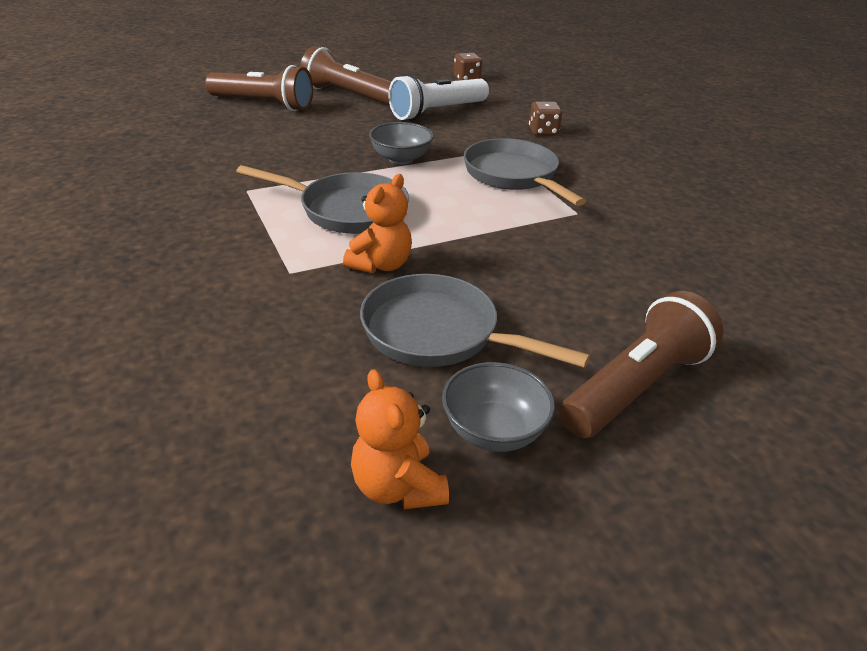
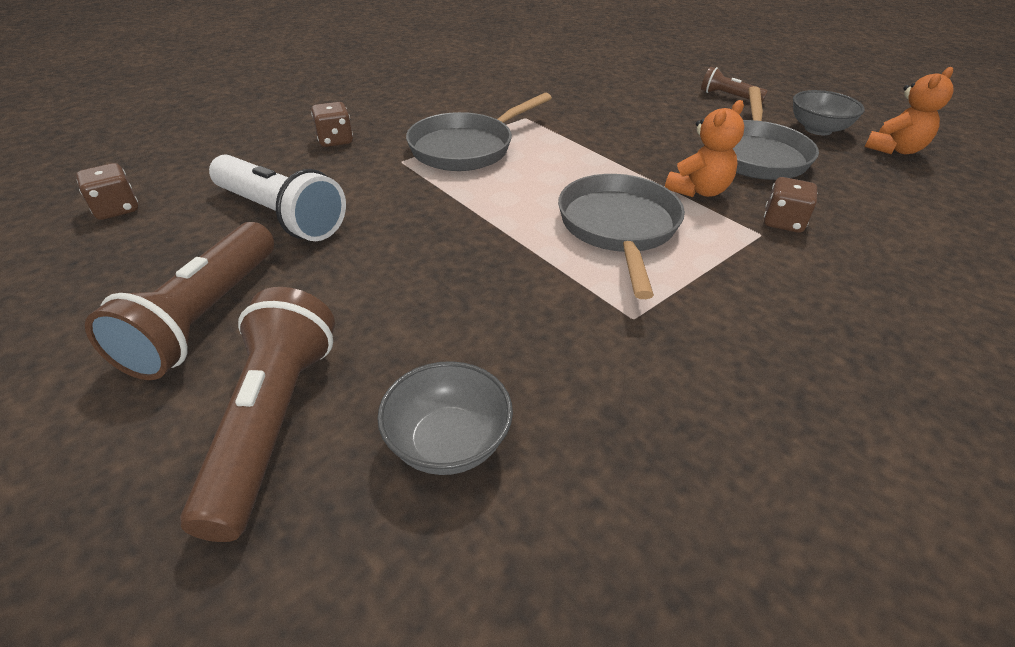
camera: 105 degrees left, 5 degrees up
orange teddy bear [343,174,412,273] -> orange teddy bear turned 120 degrees clockwise [665,100,744,197]
grey bowl [369,122,433,165] -> grey bowl moved to [377,361,513,475]
brown flashlight [559,291,723,438] -> brown flashlight [701,66,768,103], size x0.54
none -> brown dice [764,177,818,233]

